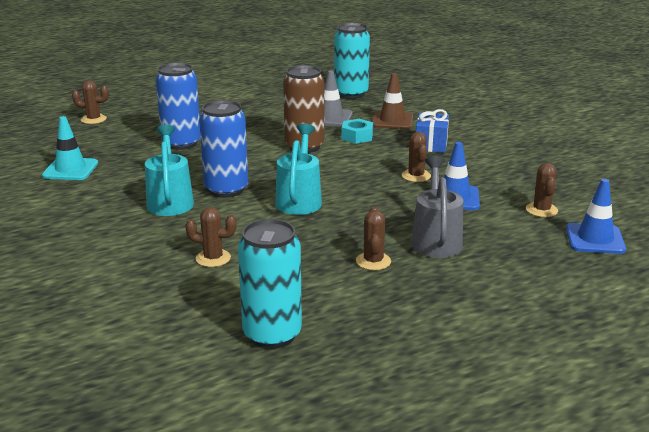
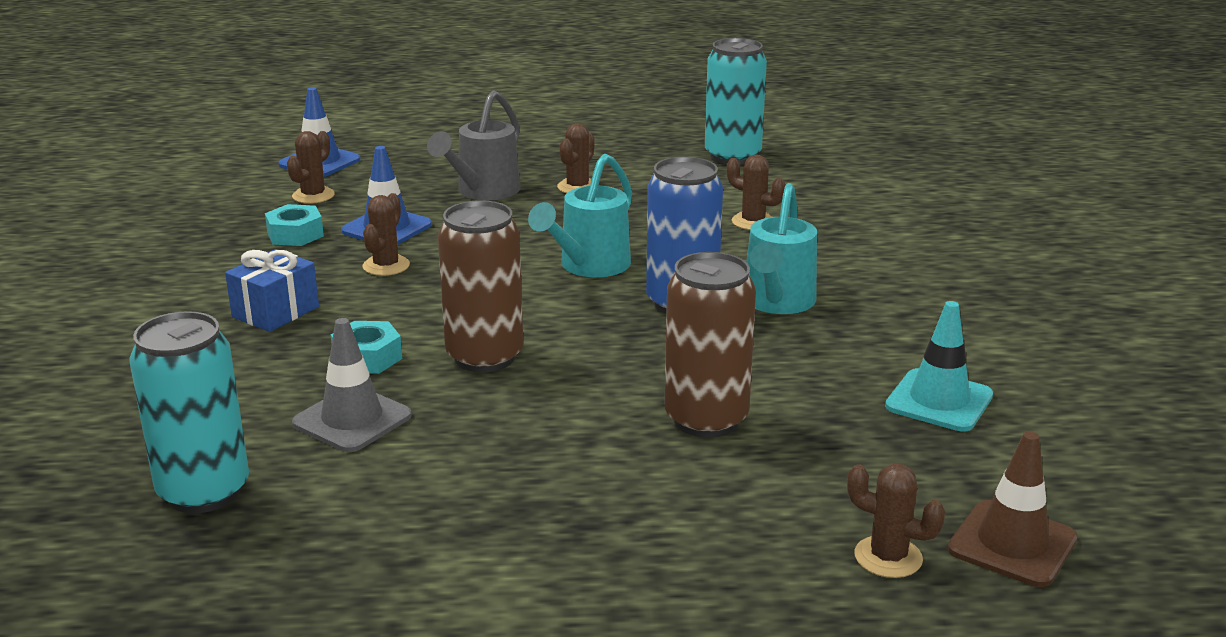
camera: 155 degrees left, 0 degrees up
blue can [156,63,200,150] -> brown can [665,252,756,438]
brown traffic cone [372,73,413,129] -> brown traffic cone moved to [948,431,1078,587]
none -> turquoise nut [265,204,324,246]

